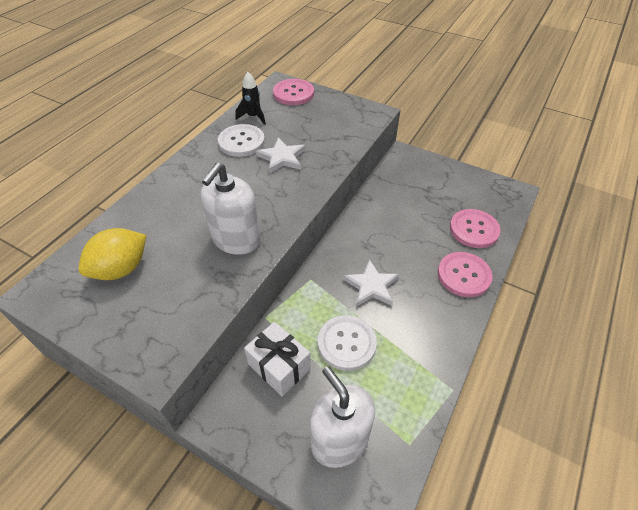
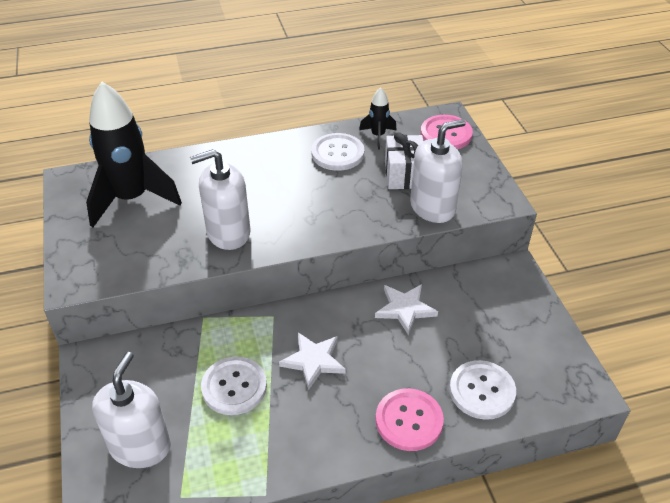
camera: 45 degrees right, 5 degrees down
yellow lemon [78,228,146,280] -> black rocket [86,82,182,227]
white gift [244,322,311,397] -> white gift moved to [385,132,423,189]
white star [256,137,305,174] -> white star moved to [375,284,438,335]
pink button [450,209,501,248] -> white button [449,360,516,420]
none -> white soap dispenser [410,119,466,223]

